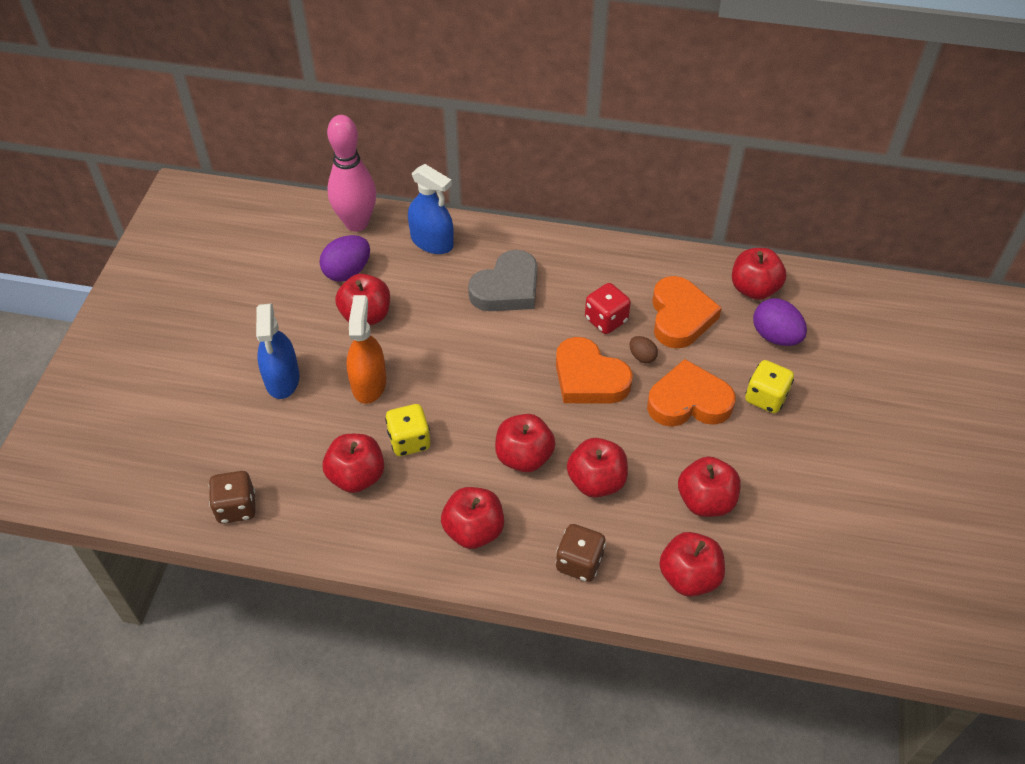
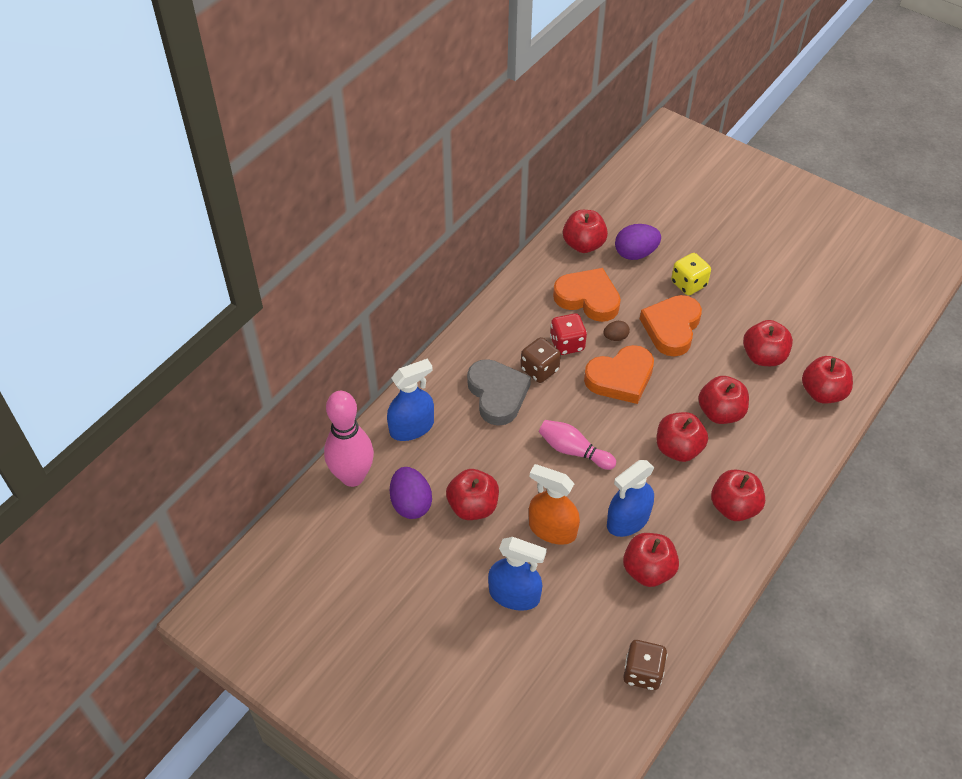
camera: 65 degrees left, 0 degrees up
yellow dice [385,404,430,456] -> blue spray bottle [607,460,654,537]
brown dice [556,524,606,582] -> brown dice moved to [521,337,561,383]
none -> pink bowling pin [539,420,616,470]

